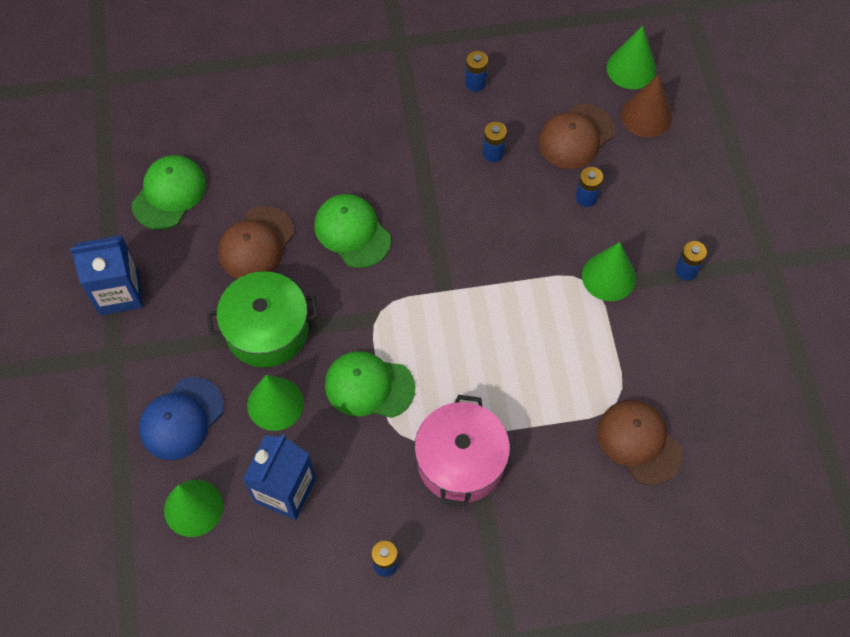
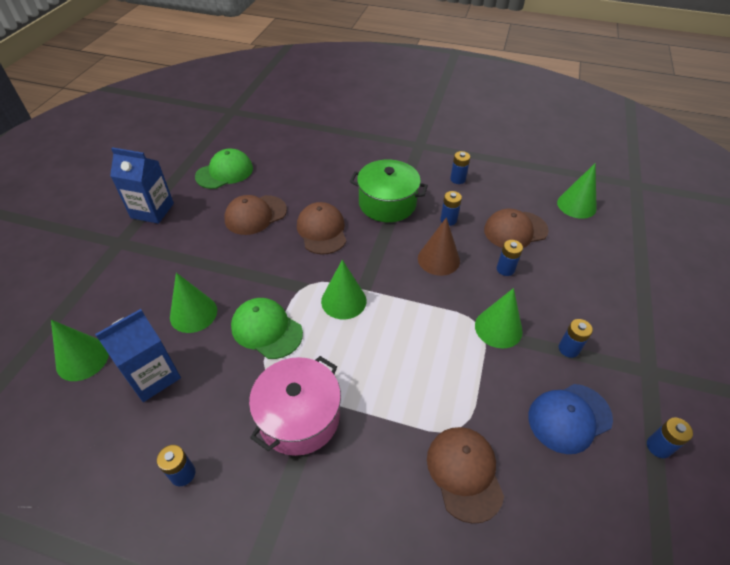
camera: 25 degrees right, 15 degrees down
blue cap [139,377,224,460] -> blue cap moved to [528,384,613,454]
green pot [207,271,319,368] -> green pot moved to [350,160,428,222]
green cap [315,194,391,268] -> brown cap [297,202,346,255]
brown cone [621,75,672,138] -> brown cone moved to [418,217,460,276]
none -> green cone [321,260,367,319]
none -> blue battery [647,417,693,458]

